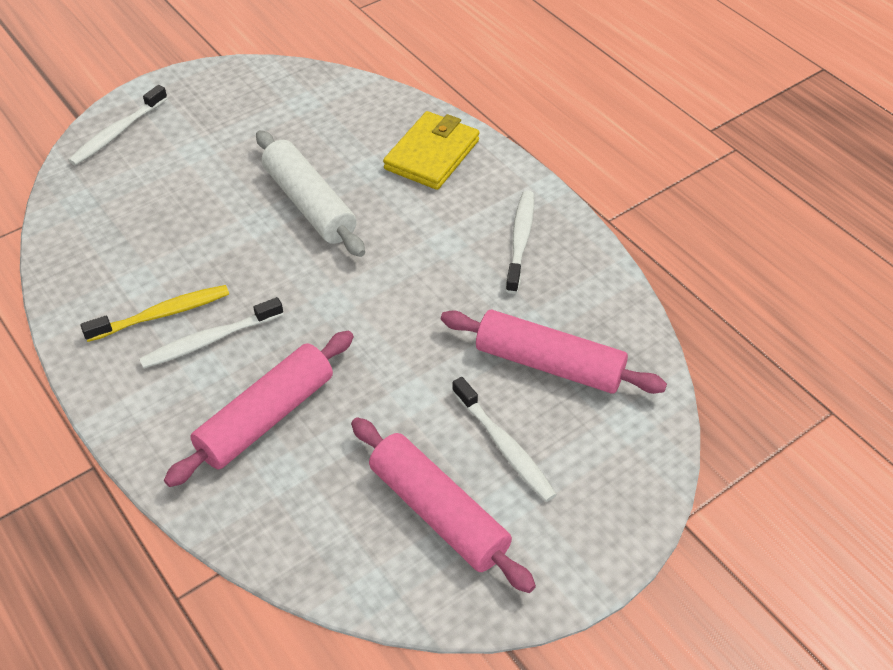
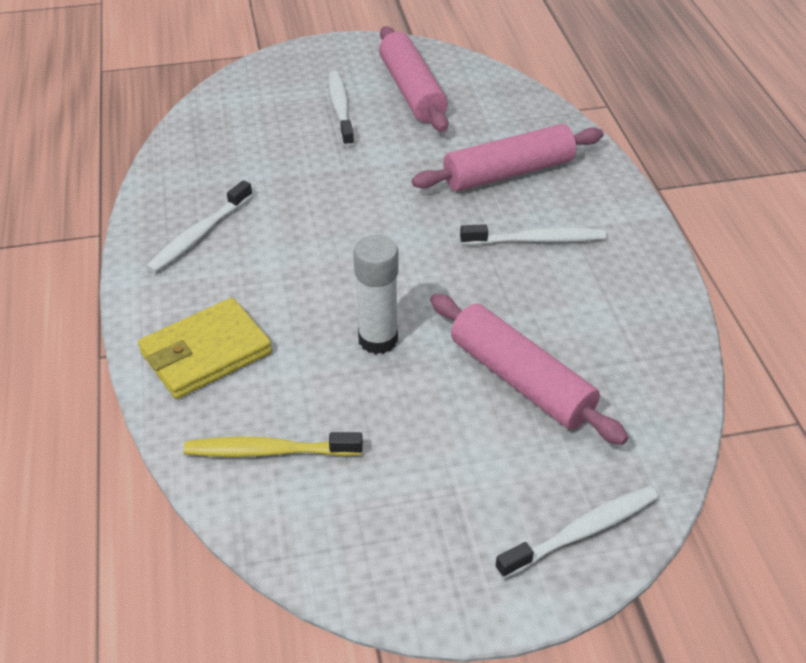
camera: 155 degrees left, 5 degrees down
yellow toothbrush [80,285,229,342] -> yellow toothbrush moved to [184,432,363,457]
white rolling pin [256,130,365,257] -> white glue stick [353,235,399,354]
pink rolling pin [441,310,667,394] -> pink rolling pin moved to [430,294,628,445]

